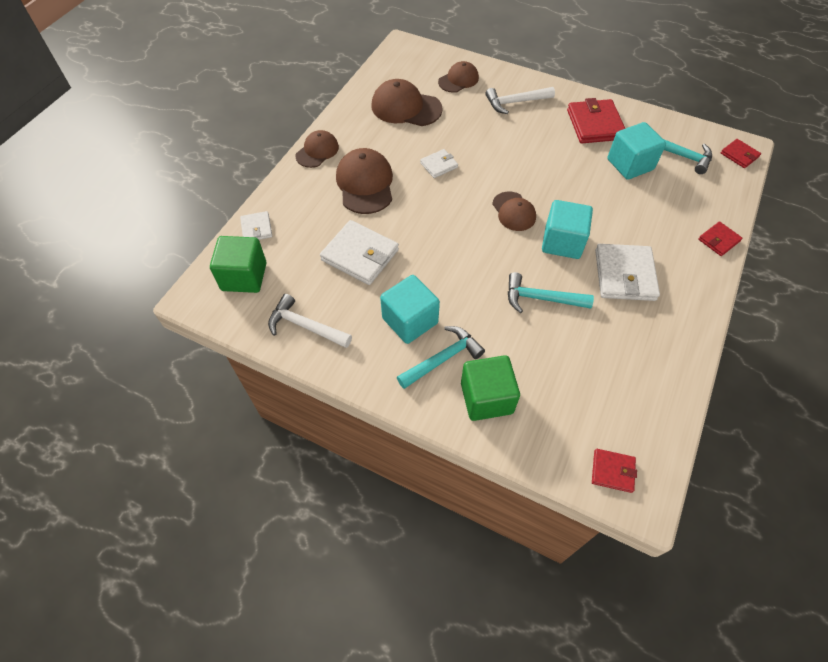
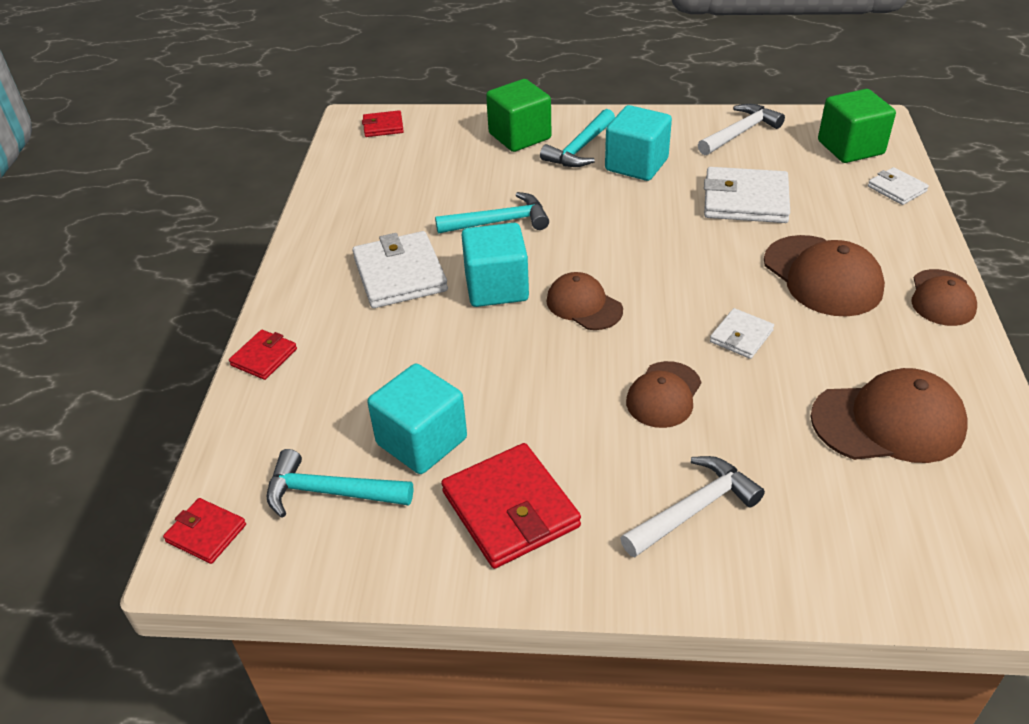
camera: 160 degrees right, 15 degrees down
white hammer [268,294,352,348] -> white hammer turned 45 degrees counterclockwise [698,104,785,155]
brown cap [438,61,479,93] -> brown cap moved to [626,361,701,428]

